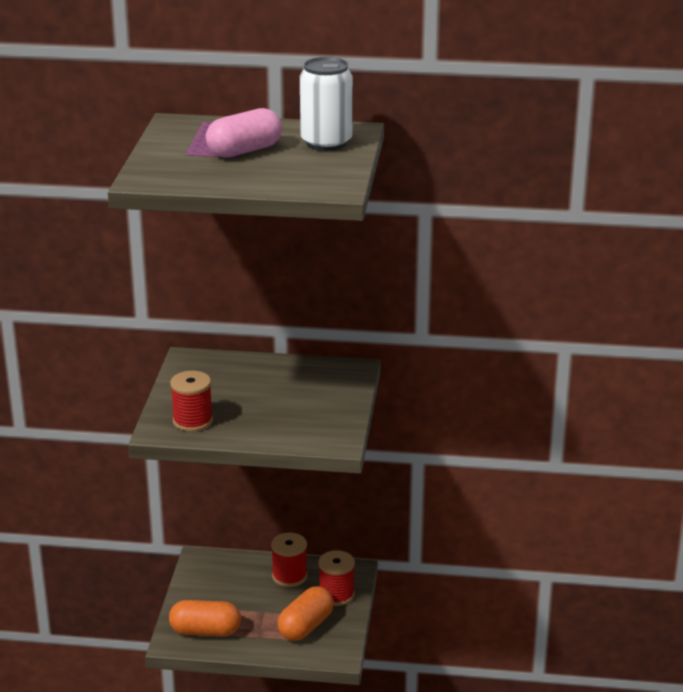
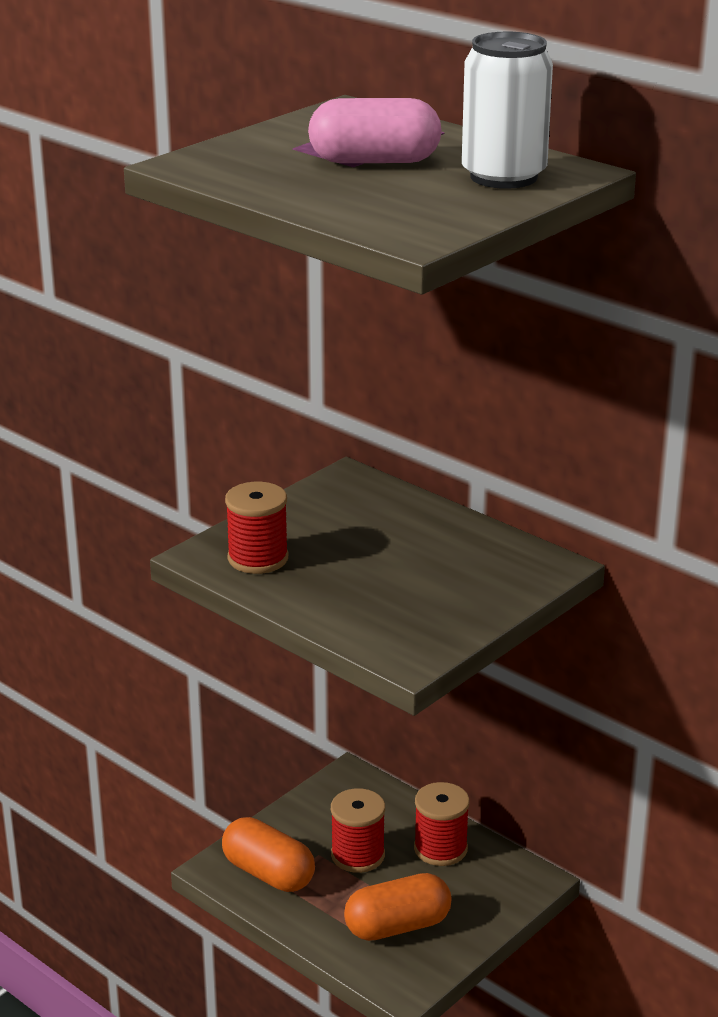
camera: 35 degrees right, 0 degrees up
red spool [319,550,355,606] -> red spool moved to [331,788,385,873]

